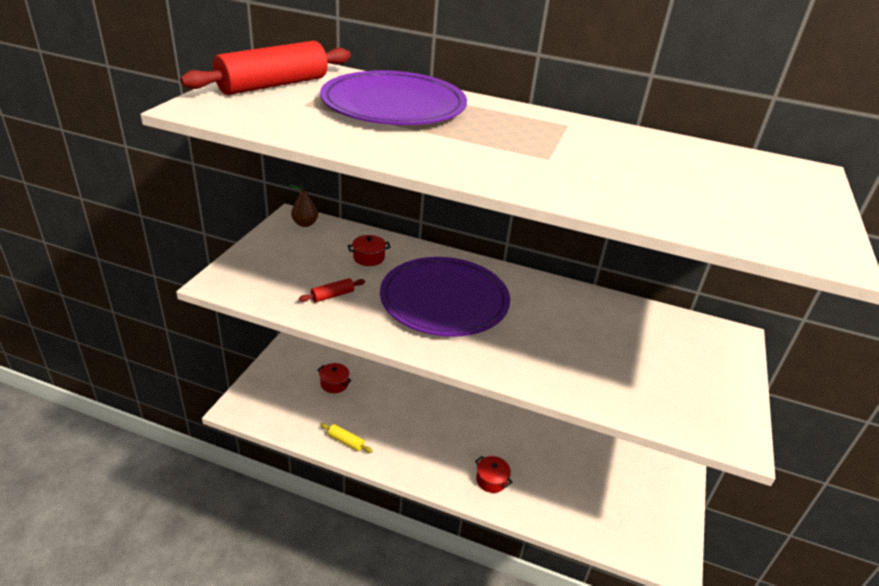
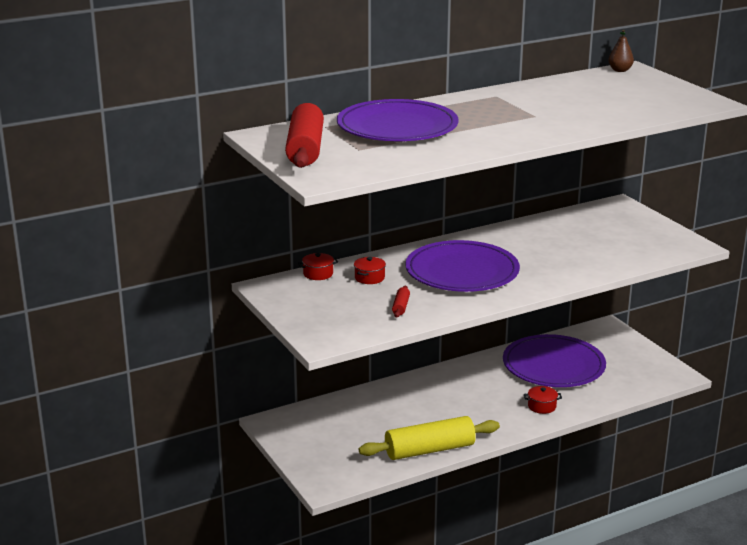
camera: 45 degrees left, 10 degrees down
brown pear [290,184,318,227] -> brown pear moved to [608,30,634,72]
red pot [318,363,352,393] -> red pot moved to [298,253,338,280]
yellow rolling pin [320,423,373,453] -> yellow rolling pin [359,416,500,460], size x2.40
none -> purple plate [503,334,606,387]

